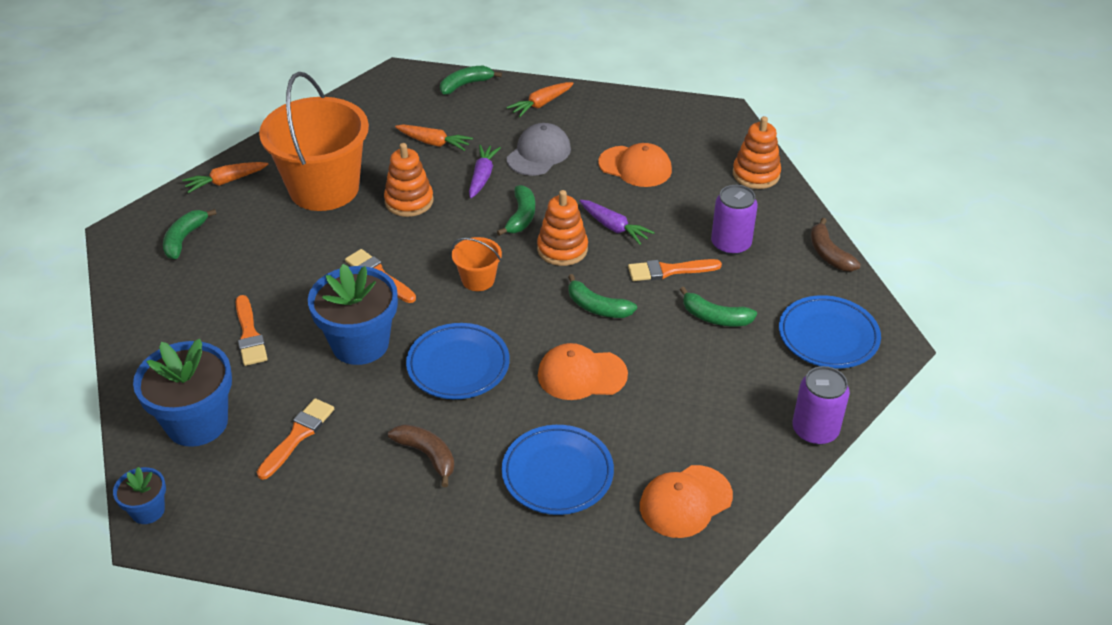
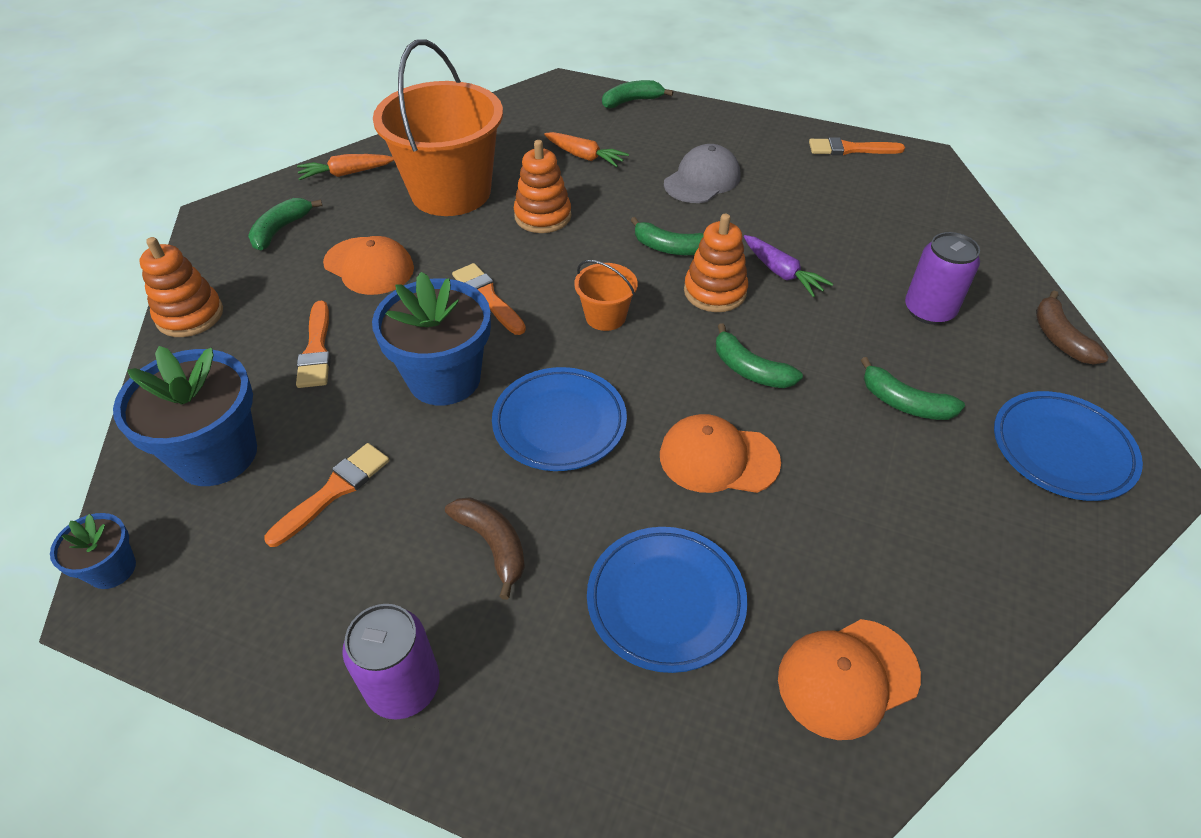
camera: 10 degrees right, 5 degrees up
purple carrot [469,145,501,198] -> none
green banana [497,185,535,236] -> green banana turned 90 degrees clockwise [630,217,704,255]
orange carrot [506,82,574,117] -> none
orange cap [598,143,672,187] -> orange cap moved to [323,236,414,295]
orange brush [628,259,722,281] -> orange brush moved to [809,137,905,155]
orange stacking toy [733,116,781,189] -> orange stacking toy moved to [140,237,223,337]
purple can [792,366,850,445] -> purple can moved to [342,604,440,720]

